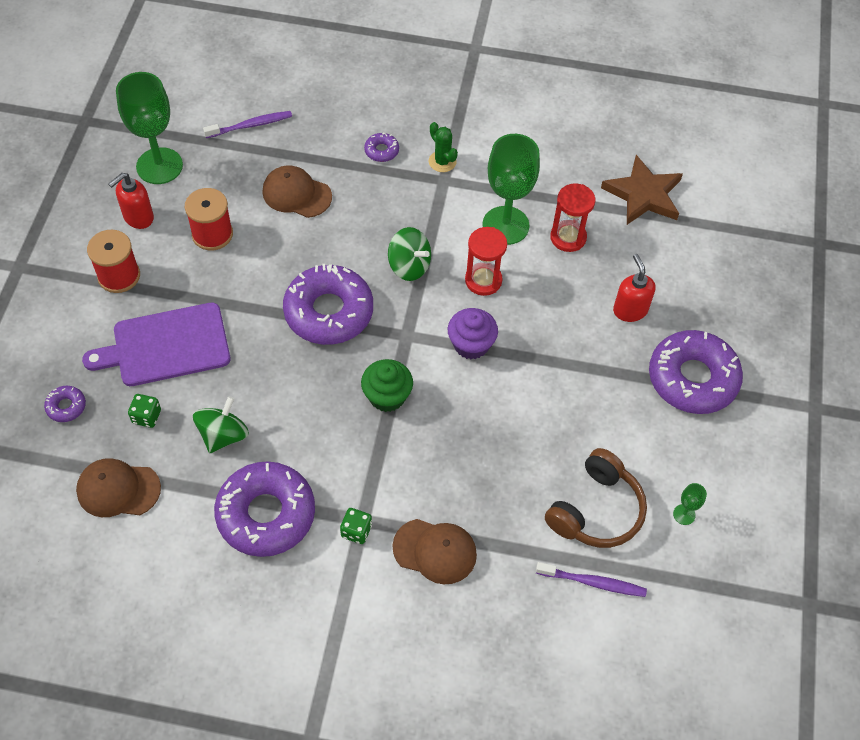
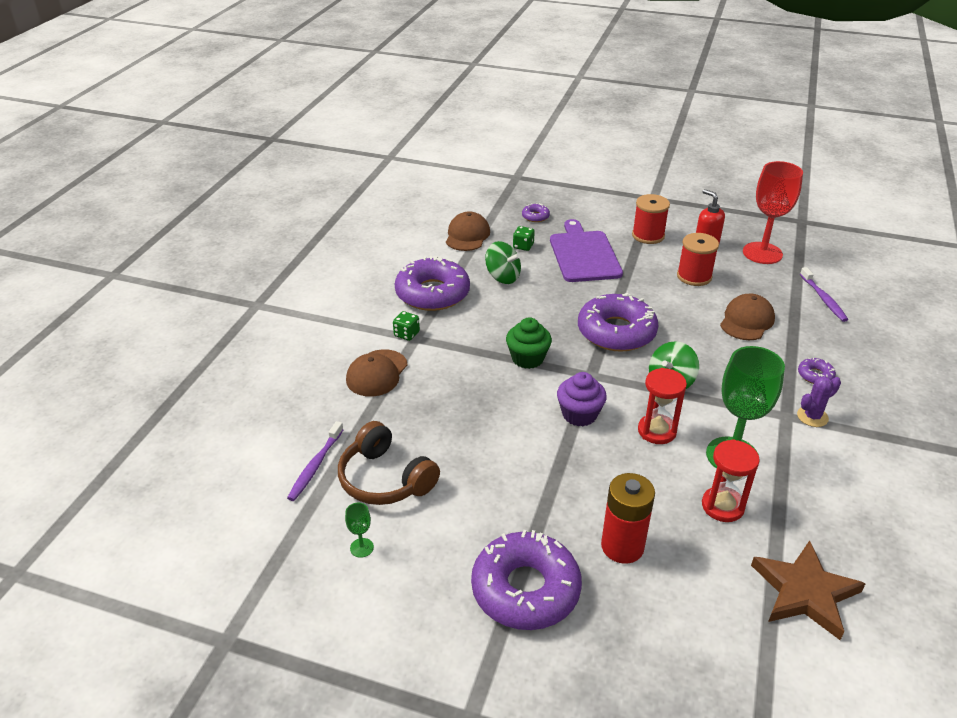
camera: 100 degrees right, 20 degrees down
green goblet [116,72,183,184] -> red goblet [743,161,803,264]
green cactus [429,122,458,172] -> purple cactus [797,376,841,427]
red soap dispenser [613,254,656,322] -> red battery [601,473,655,564]

